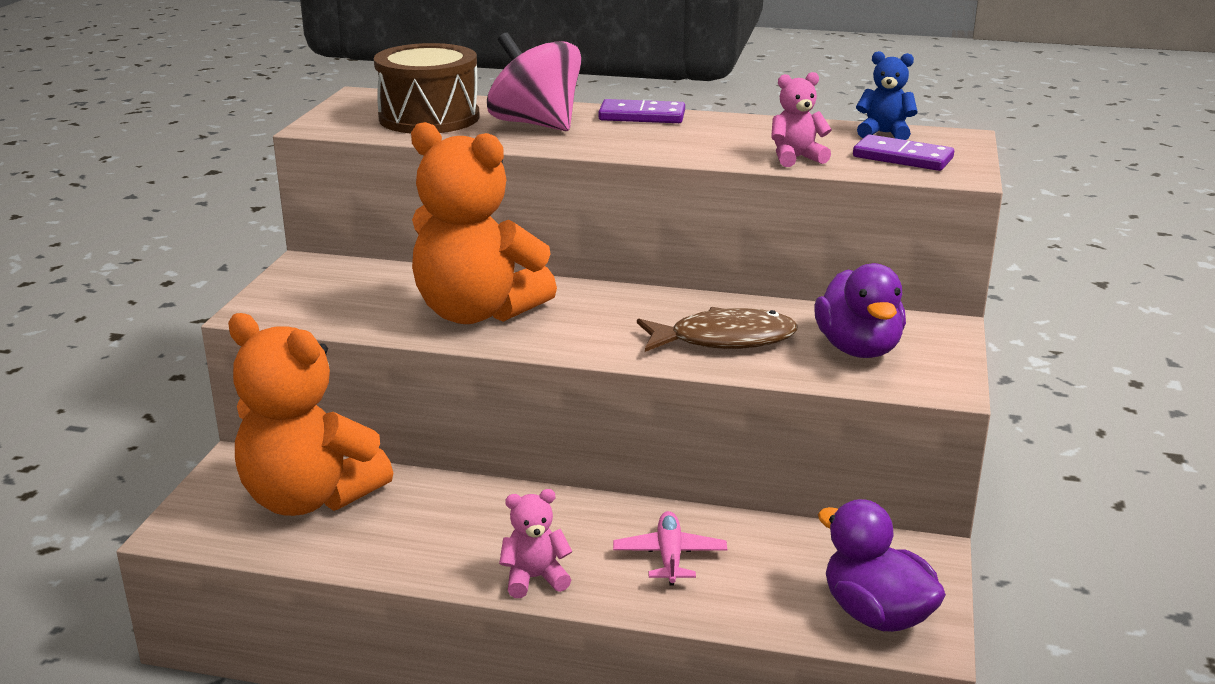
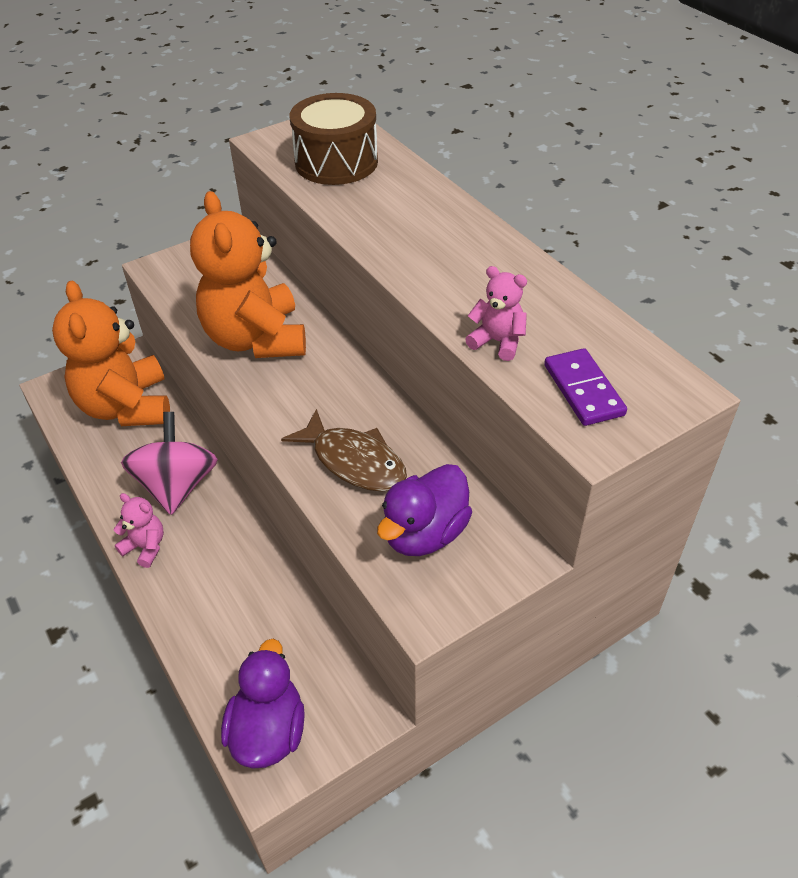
camera: 45 degrees right, 20 degrees up
pink spinning top [487,32,581,131] -> pink spinning top moved to [121,412,218,515]
purple domino [598,99,685,123] -> none
pink plane [613,511,727,585] -> none
blue teddy bear [856,51,918,140] -> none

